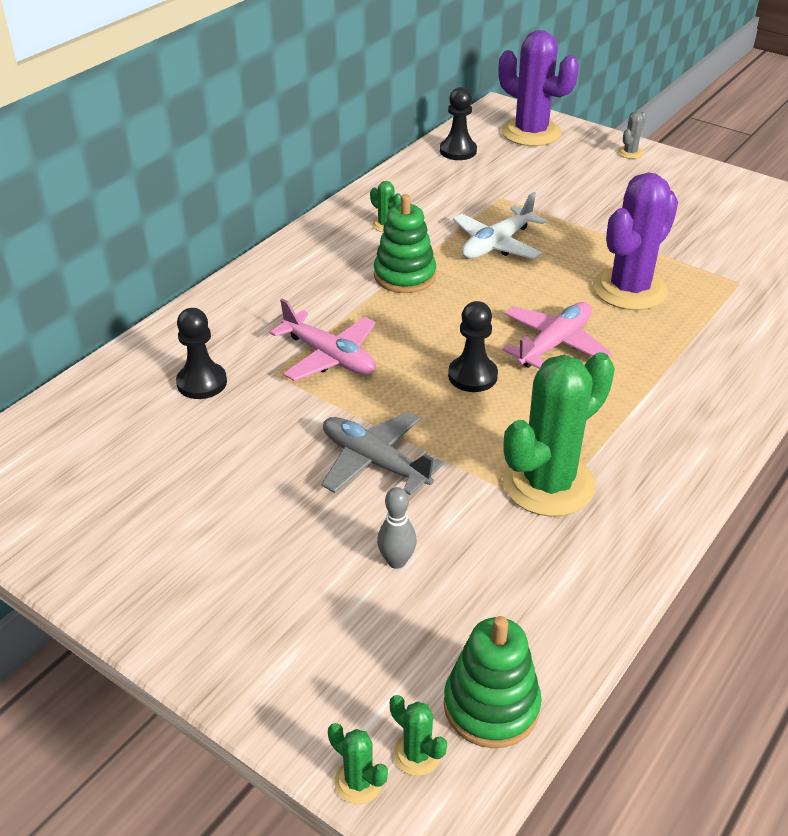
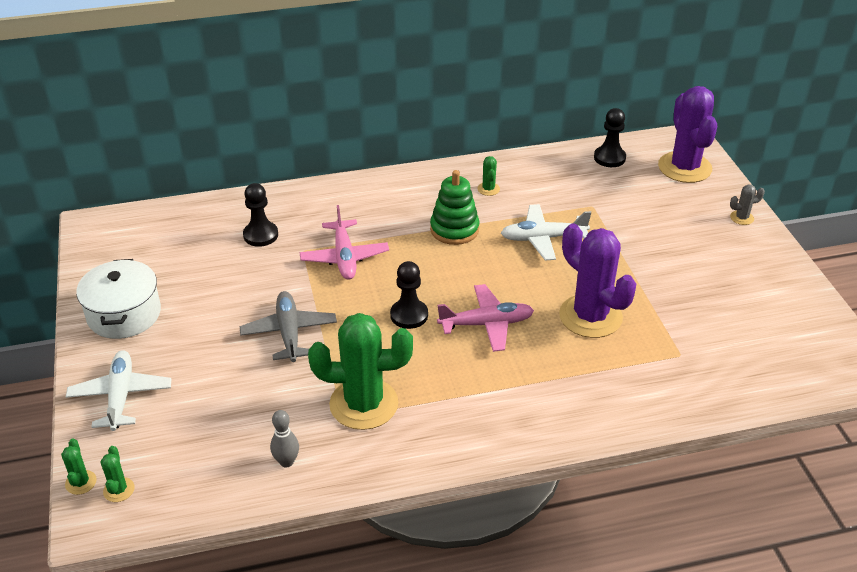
camera: 40 degrees right, 0 degrees up
grey bowling pin [377,487,417,569] -> grey bowling pin moved to [270,410,299,467]
green stacking toy [444,616,542,748] -> none
purple cactus [593,172,678,310] -> purple cactus turned 60 degrees clockwise [559,224,636,338]
none -> white plane [66,350,172,431]
none -> white pot [76,259,161,339]

